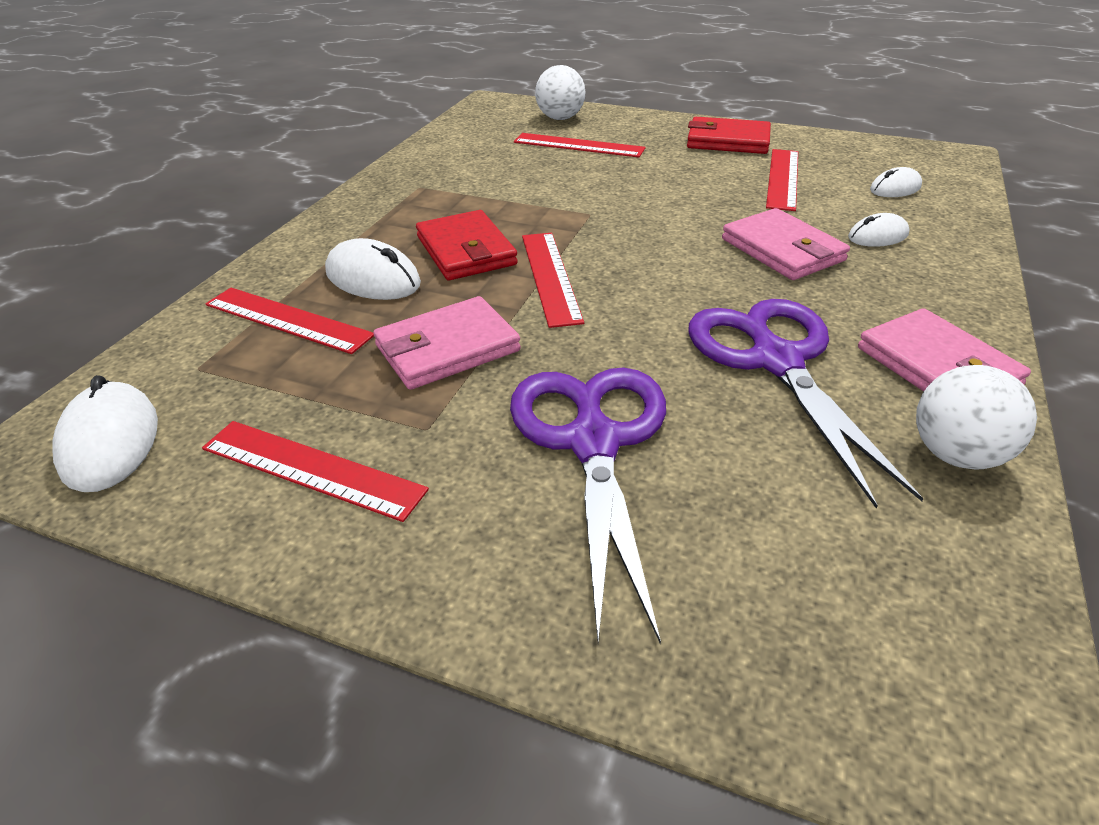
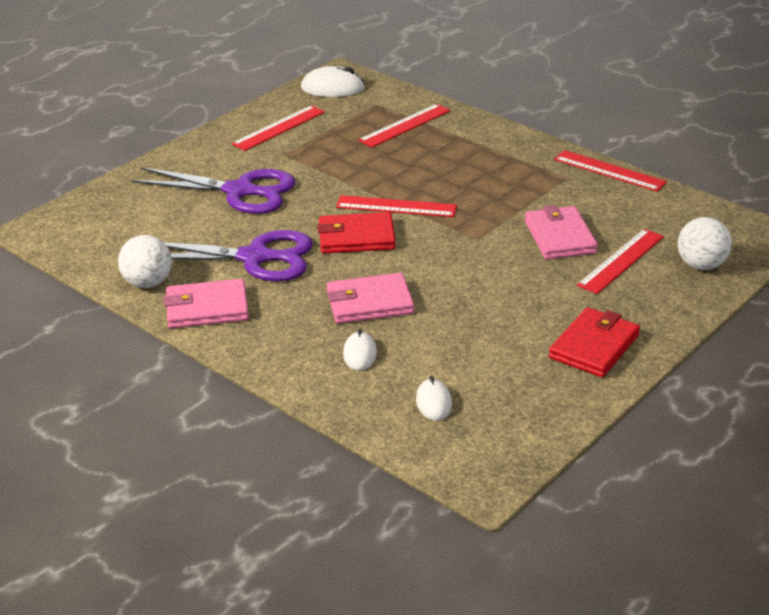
camera: 110 degrees right, 5 degrees down
white mouse [325,238,421,300] -> none
pink wallet [373,296,521,390] -> pink wallet moved to [525,205,598,260]
red wallet [416,210,518,280] -> red wallet moved to [317,212,396,253]
red ruler [766,149,798,211] -> red ruler moved to [554,150,667,192]

